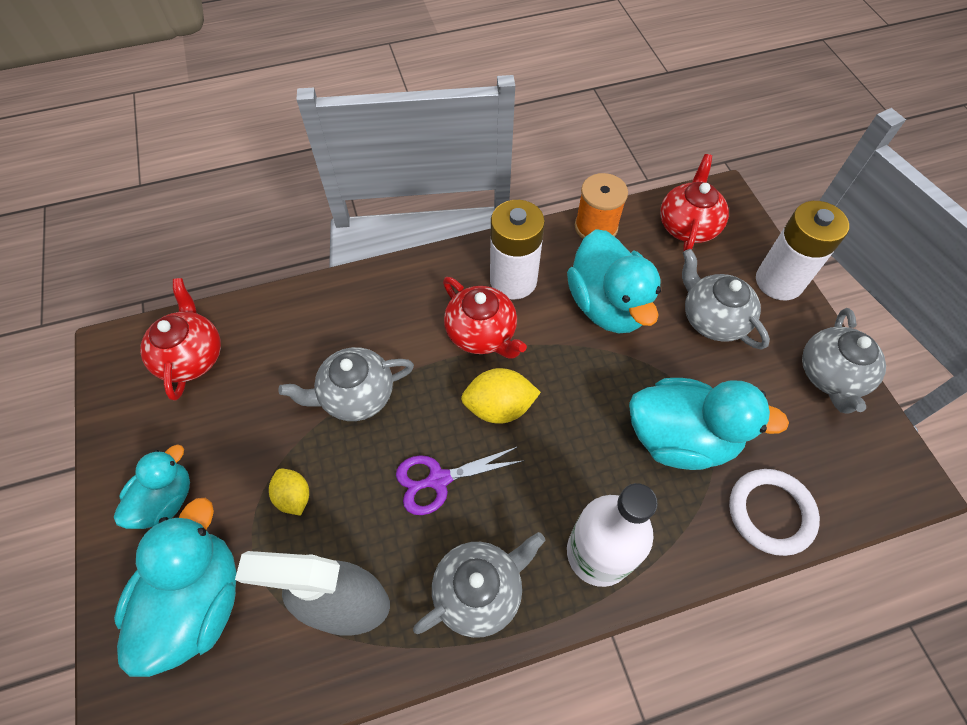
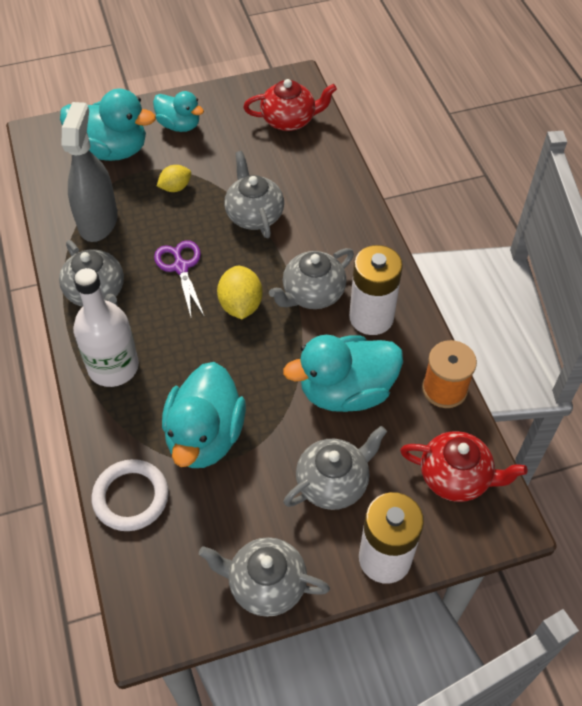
camera: 90 degrees right, 5 degrees down
red teapot [443,277,527,359] -> grey teapot [269,248,354,309]

